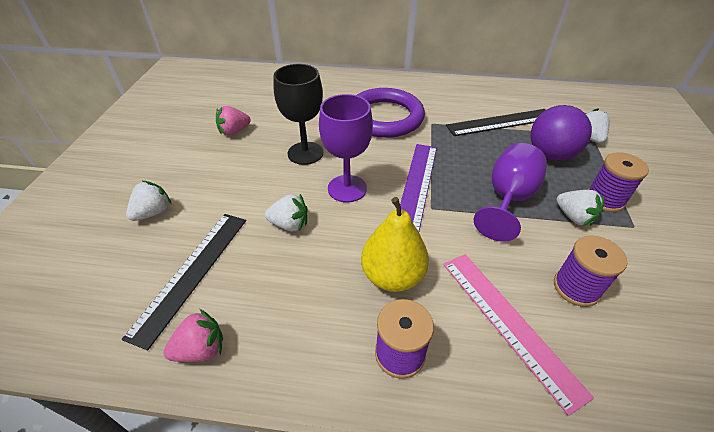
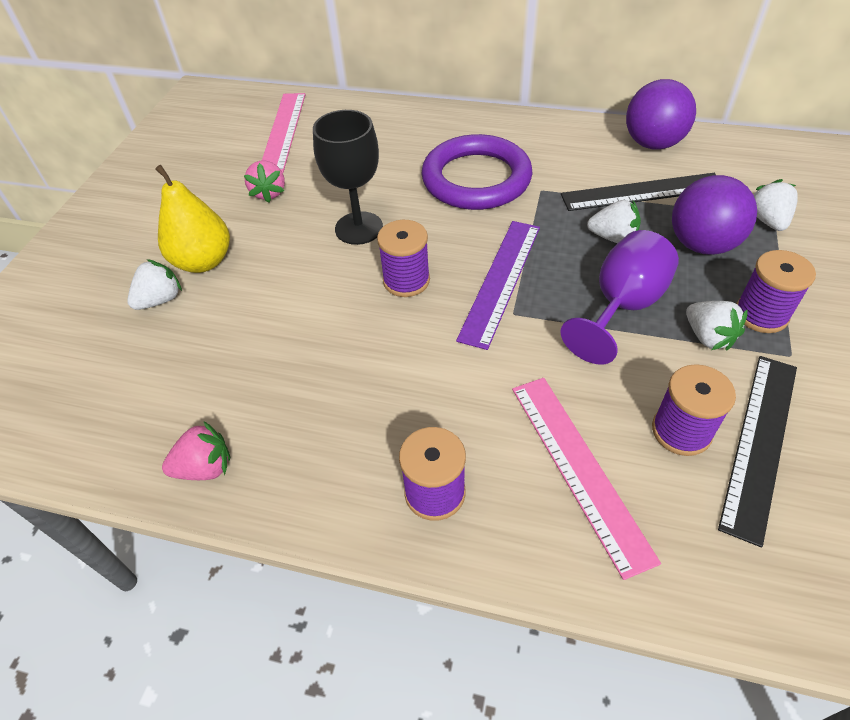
camera: 10 degrees right, 5 degrees up
black ruler [122,214,246,350] -> black ruler moved to [718,356,797,547]
pink strawberry [216,106,251,136] -> pink strawberry turned 75 degrees counterclockwise [244,161,285,203]
white strawberry [265,194,308,231] -> white strawberry moved to [587,200,641,243]
purple goblet [319,94,373,203] -> purple spool [377,220,430,297]
yellow pear [361,197,429,292] -> yellow pear moved to [155,165,230,273]
none -> pink ruler [262,93,306,173]
none -> purple ball [626,79,696,150]

